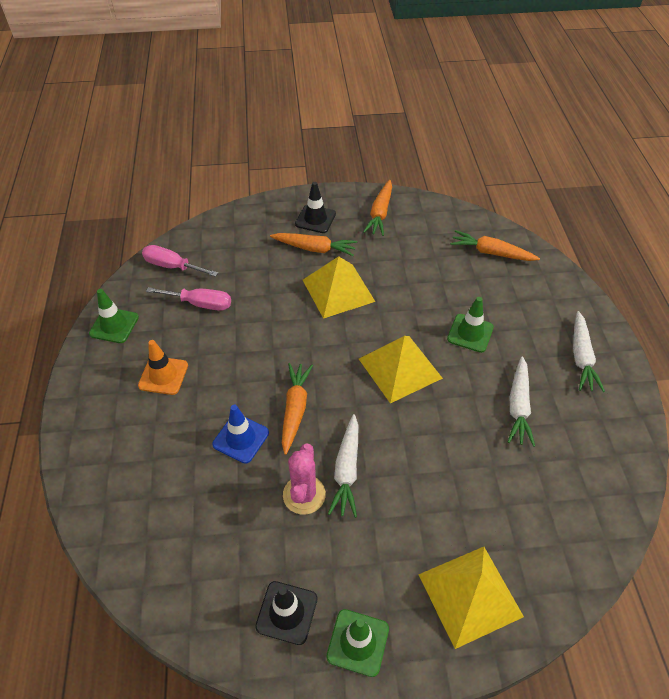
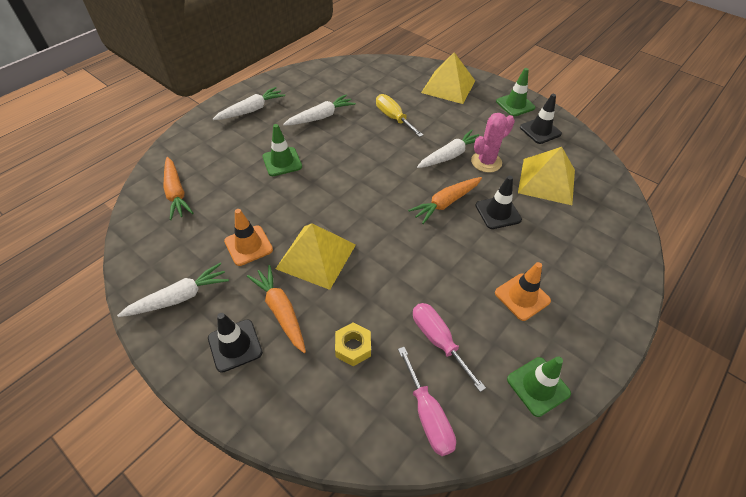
camera: 135 degrees left, 0 degrees up
blue traffic cone [212,405,269,464] -> black traffic cone [475,176,522,229]
yellow pyramid [359,336,443,403] -> yellow pyramid moved to [518,147,575,205]
orange carrot [363,180,392,236] -> white carrot [117,263,229,317]
none -> orange traffic cone [224,209,273,266]
none -> yellow nut [335,323,371,366]
none -> yellow screwdriver [376,94,423,137]

